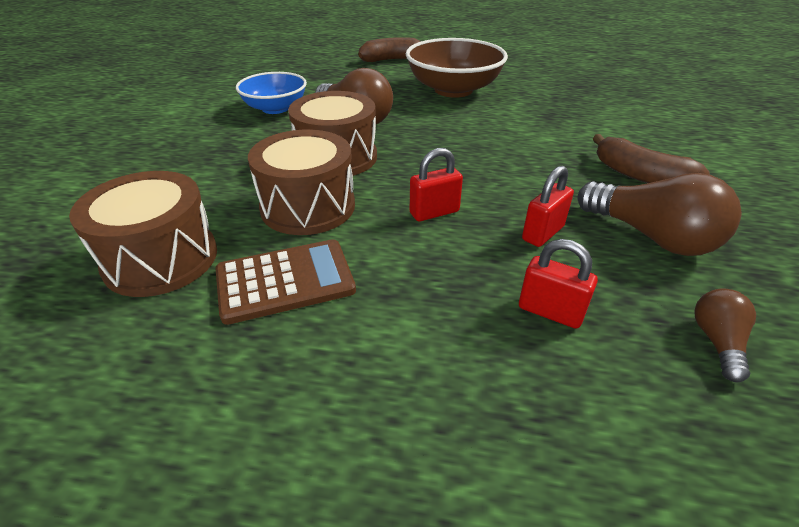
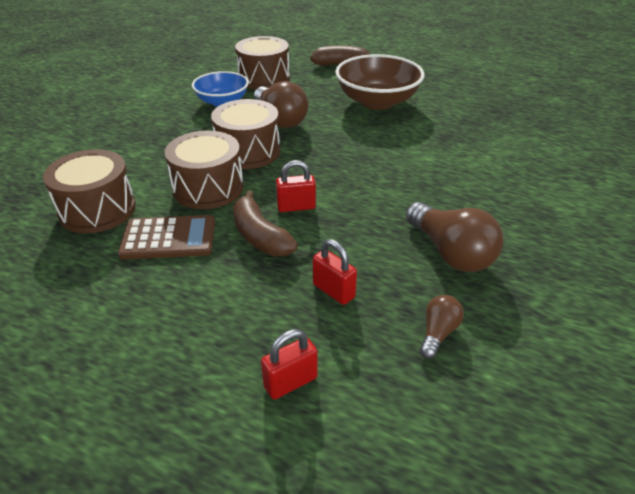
camera: 15 degrees right, 0 degrees up
red padlock [522,166,574,247] -> red padlock moved to [261,329,318,399]
brown banana [593,134,710,183] -> brown banana moved to [233,190,298,256]
none -> brown drum [235,36,290,90]

